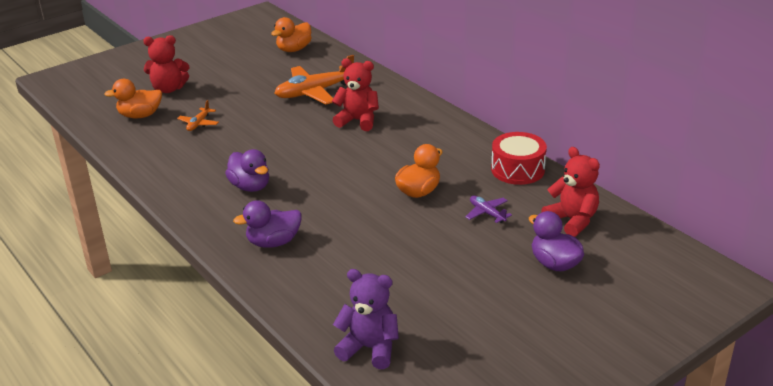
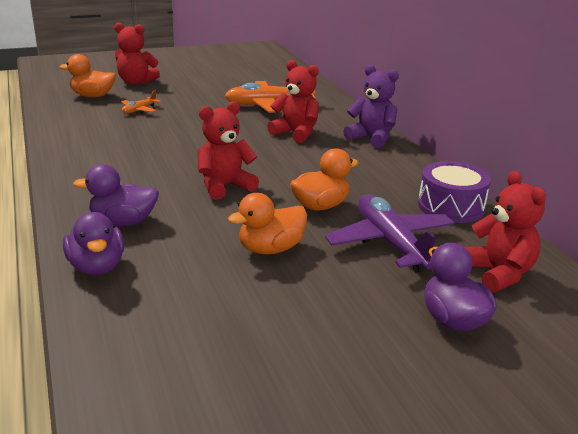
camera: 15 degrees right, 5 degrees down
purple duck [225,149,269,192] -> purple duck moved to [63,212,124,275]
orange duck [271,17,312,52] -> orange duck moved to [228,193,307,254]
purple teddy bear [333,269,399,369] -> purple teddy bear moved to [343,65,399,148]
purple plane [465,196,512,223] -> purple plane [325,195,454,273], size x2.07
red drum [491,132,547,185] -> purple drum [418,161,491,223]
none -> red teddy bear [197,101,259,200]

